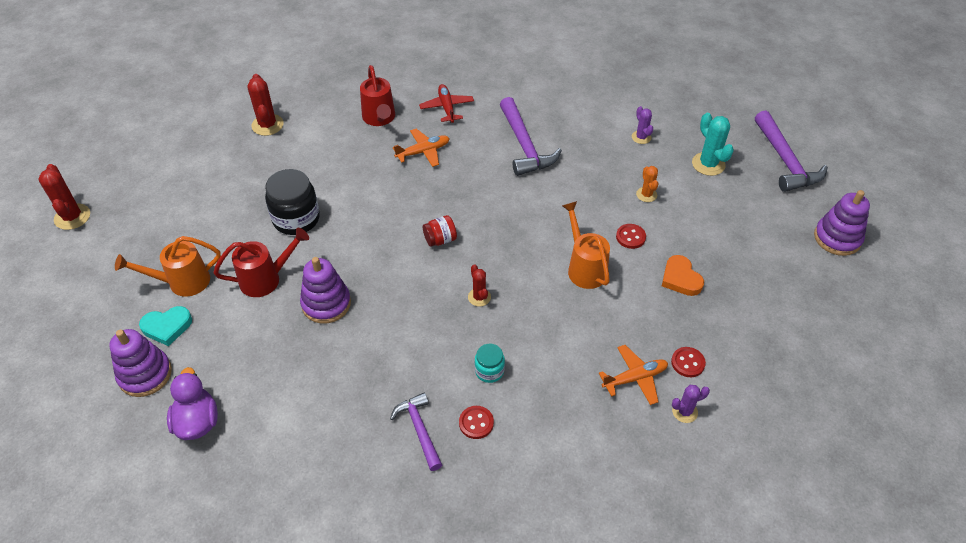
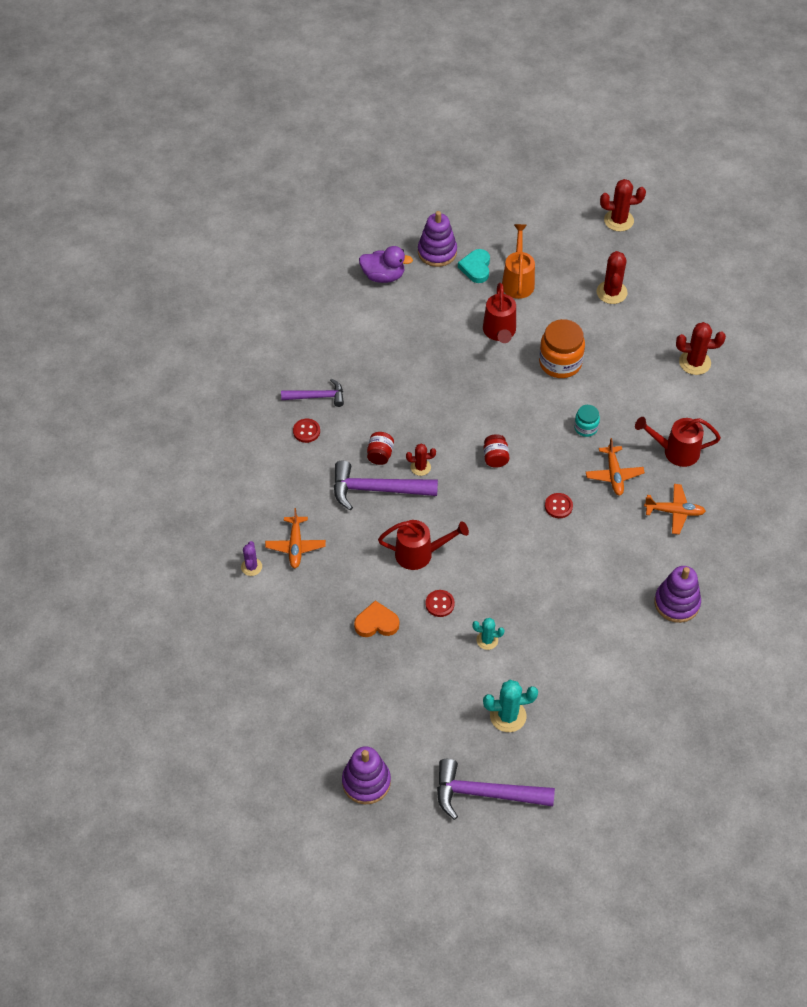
camera: 110 degrees right, 5 degrees up
black jar [265,169,320,235] -> orange jar [539,319,585,378]
purple stacking toy [300,257,351,324] -> purple stacking toy moved to [654,566,701,623]
red plane [419,84,474,123] -> orange plane [644,484,706,534]
turquoise jar [474,344,505,383] -> turquoise jar moved to [574,405,600,437]
purple hammer [500,97,562,176] -> purple hammer moved to [334,460,438,510]
orange watering can [562,201,610,289] -> red watering can [378,520,469,570]
purple cactus [632,106,653,144] -> none
orange cactus [636,166,658,202] -> turquoise cactus [473,618,505,650]
red button [671,347,706,377] -> red button moved to [545,493,573,518]
none -> red jar [367,432,394,465]
none -> red cactus [596,251,628,304]

